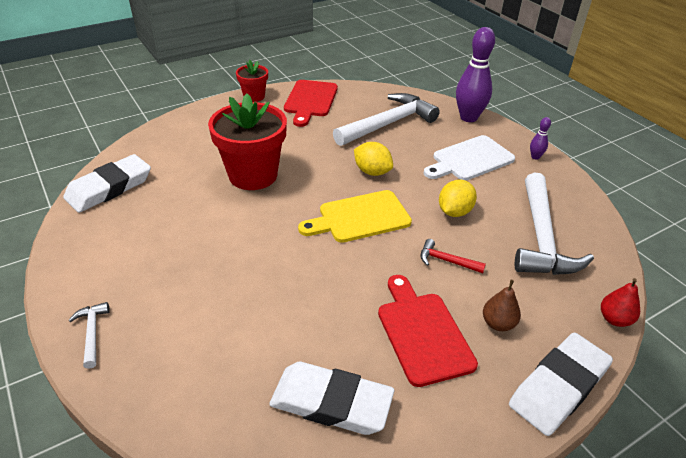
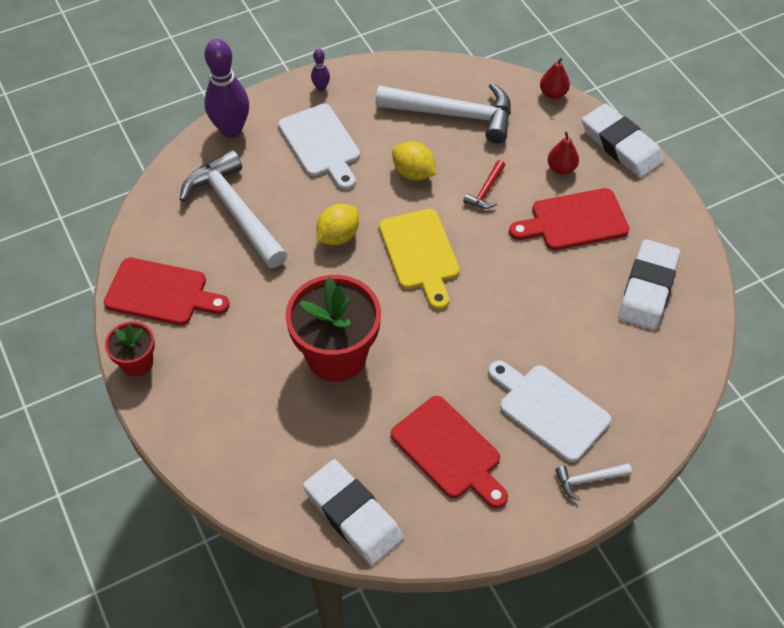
camera: 85 degrees left, 15 degrees up
brown pear [483,280,521,331] -> red pear [548,132,579,175]
none -> red cutting board [391,396,508,509]
none -> white cutting board [488,360,611,462]

